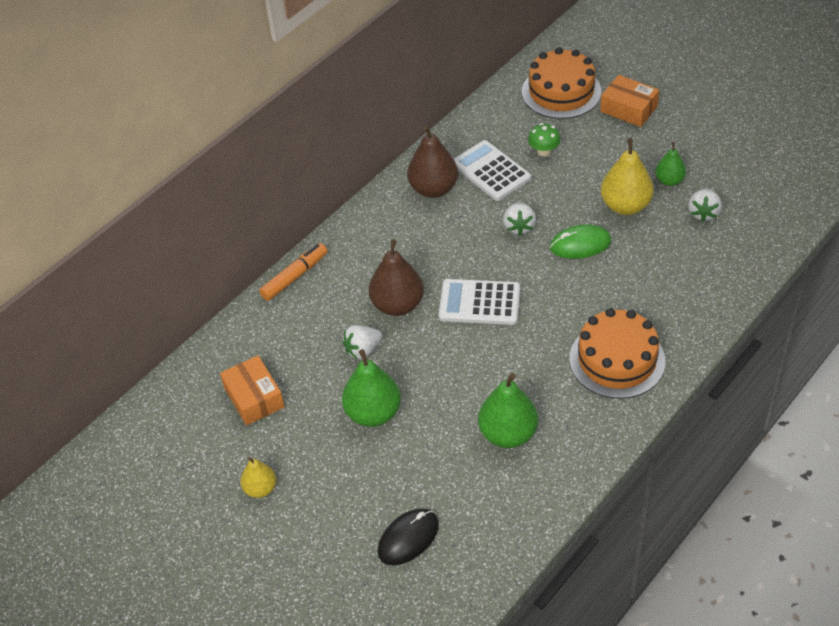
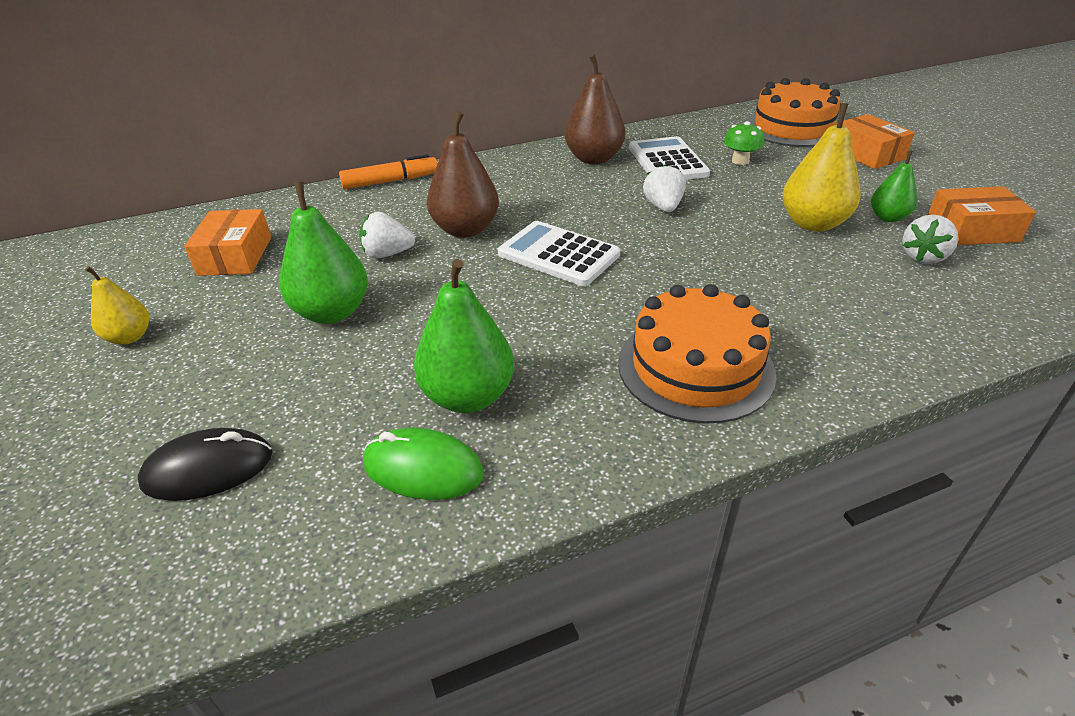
camera: 25 degrees right, 10 degrees down
white strawberry [503,202,536,236] -> white strawberry turned 150 degrees clockwise [643,164,686,212]
green mouse [550,224,611,259] -> green mouse moved to [363,428,484,500]
none -> orange box [928,186,1036,245]

